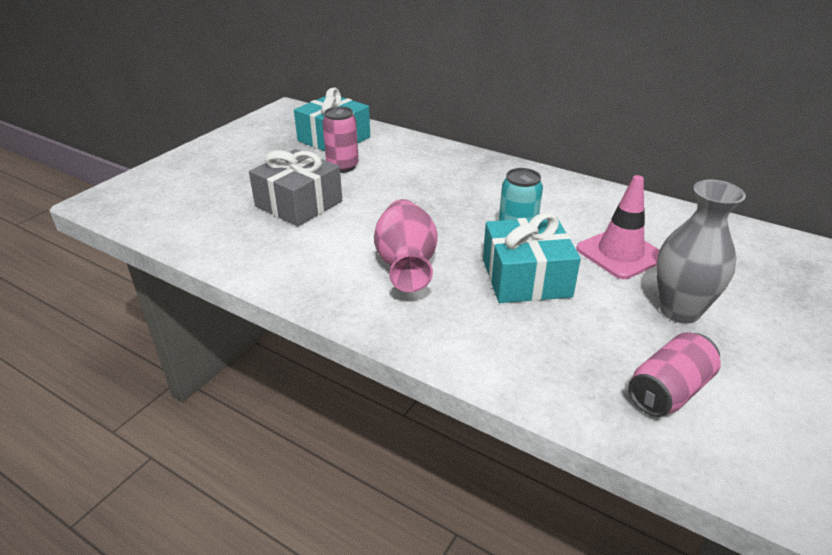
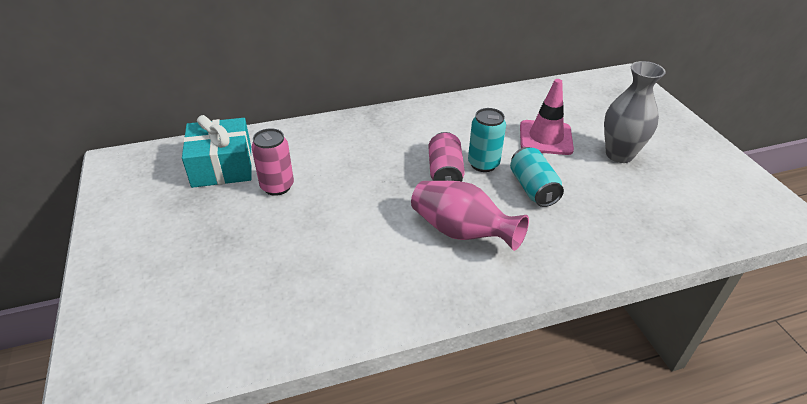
camera: 50 degrees left, 5 degrees up
grey gift [249,149,342,227] -> none
turquoise gift [483,213,581,303] -> turquoise can [510,147,564,207]
pink can [628,332,721,417] -> pink can moved to [428,132,465,182]

